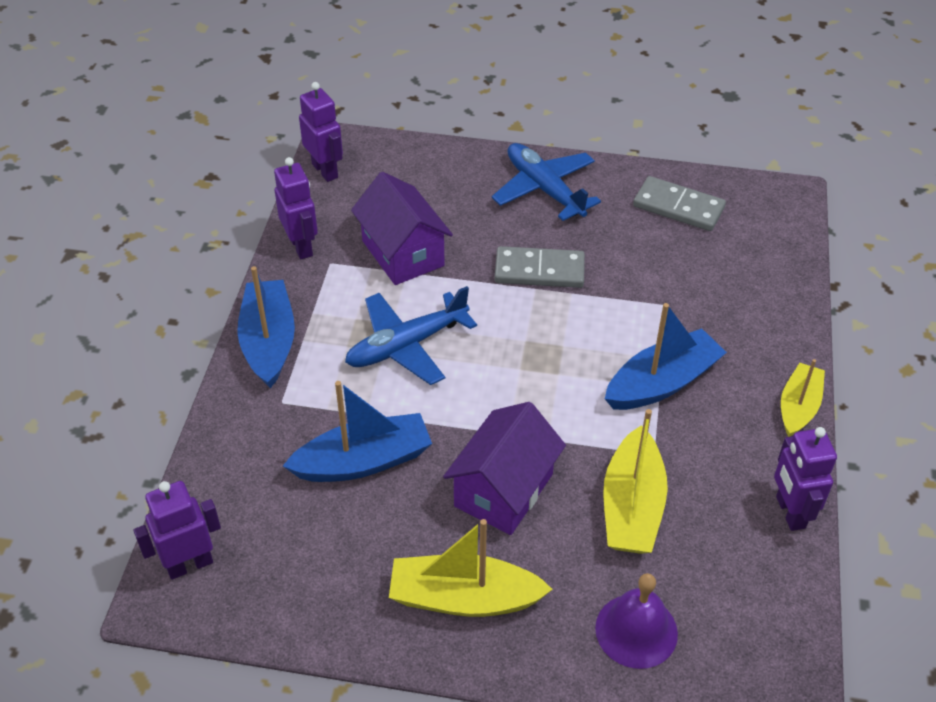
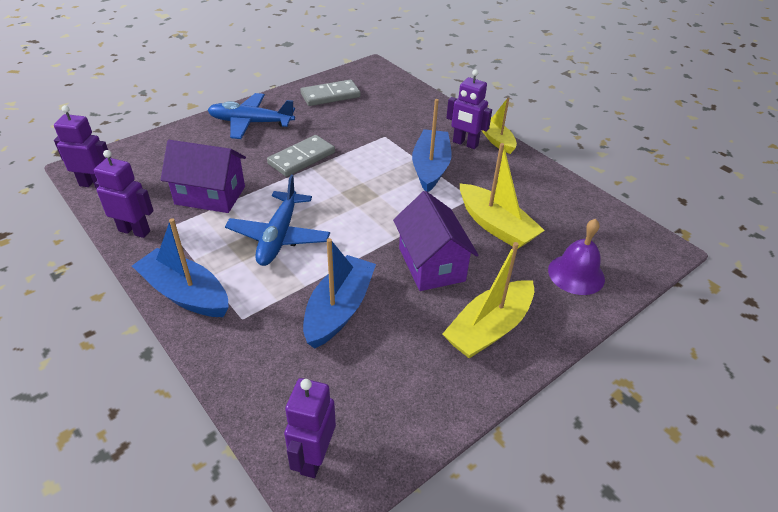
camera: 50 degrees left, 5 degrees down
purple robot [774,427,837,531] -> purple robot moved to [446,69,492,149]

